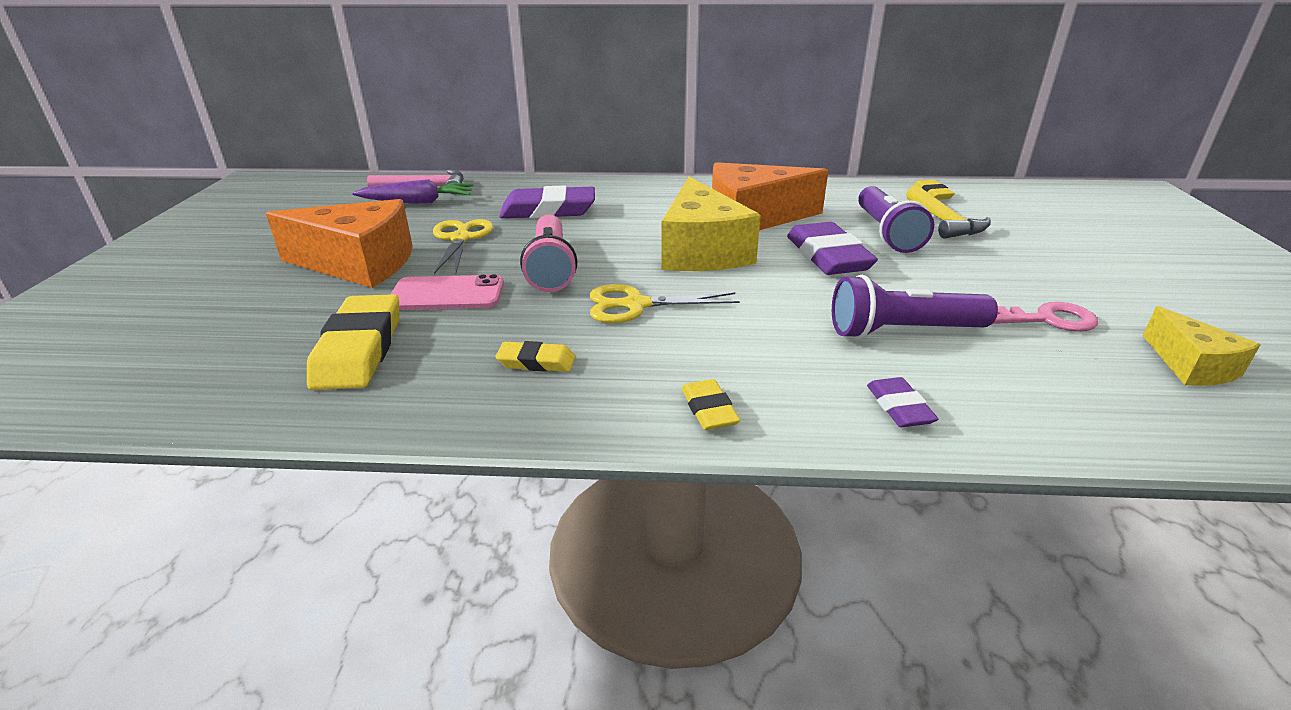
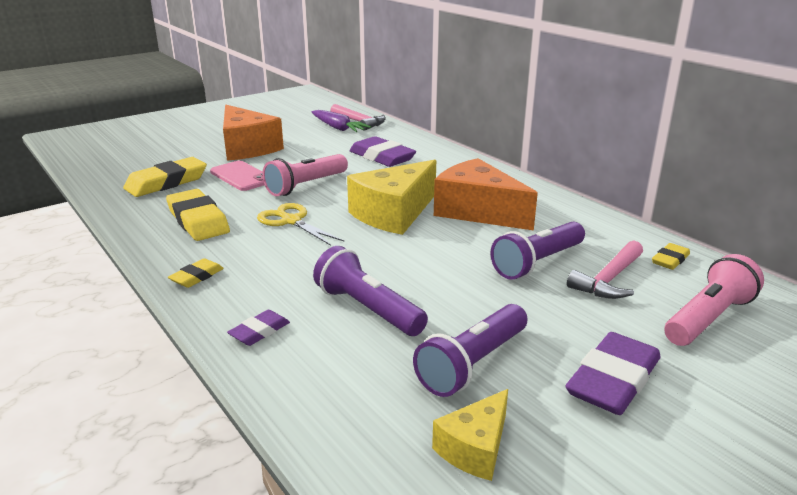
camera: 50 degrees right, 5 degrees down
yellow scissors [433,219,493,274] -> none
yellow eraser [495,341,575,372] -> yellow eraser [166,189,230,241], size x1.92
purple eraser [787,222,878,275] -> purple eraser moved to [565,332,660,415]
yellow hammer [906,185,991,239] -> pink hammer [567,240,643,299]
pink key [993,302,1098,332] -> purple flashlight [413,304,528,397]
none -> pink flashlight [664,254,764,346]

